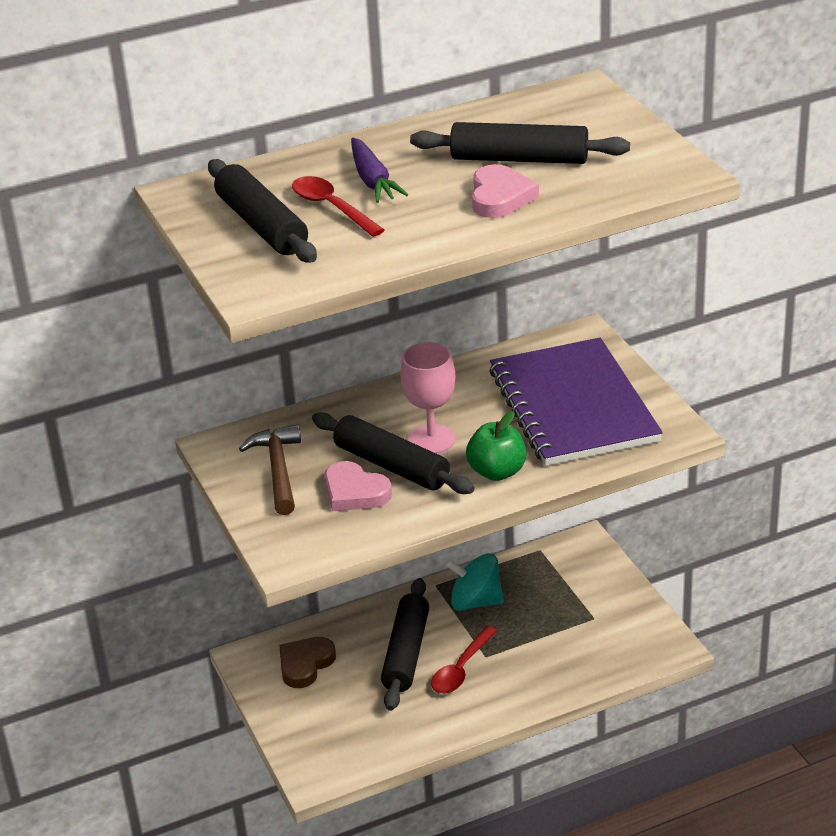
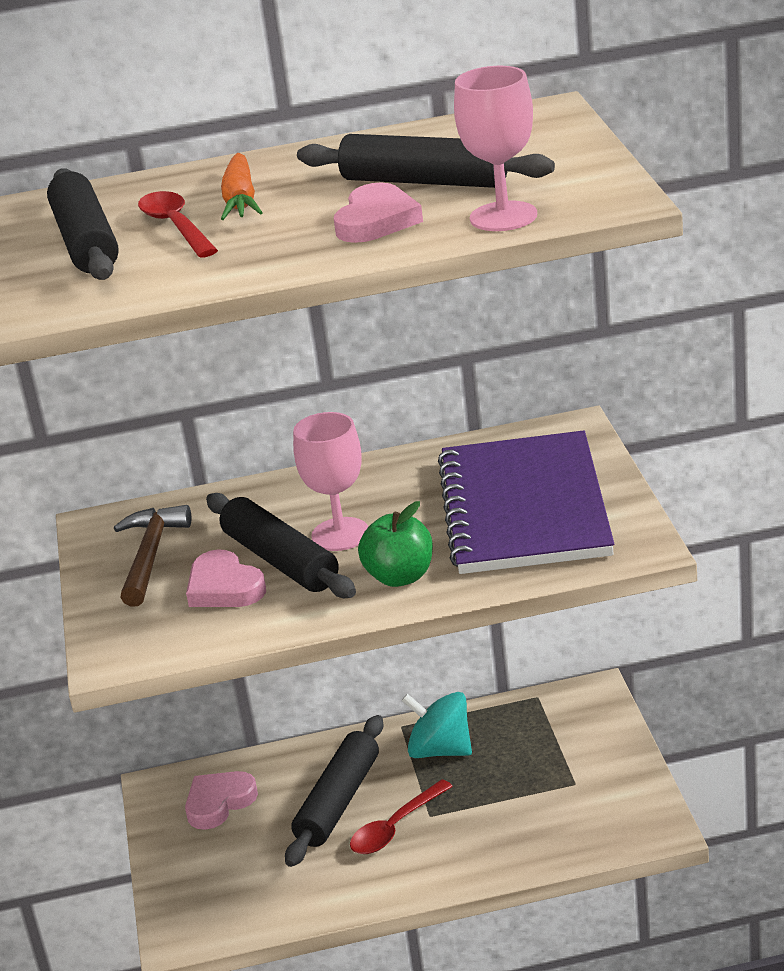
camera: 15 degrees right, 5 degrees down
brown heart [279,637,336,688] -> pink heart [185,771,258,830]
purple carrot [351,138,408,203] -> orange carrot [221,153,263,220]
none -> pink goblet [454,66,537,231]

